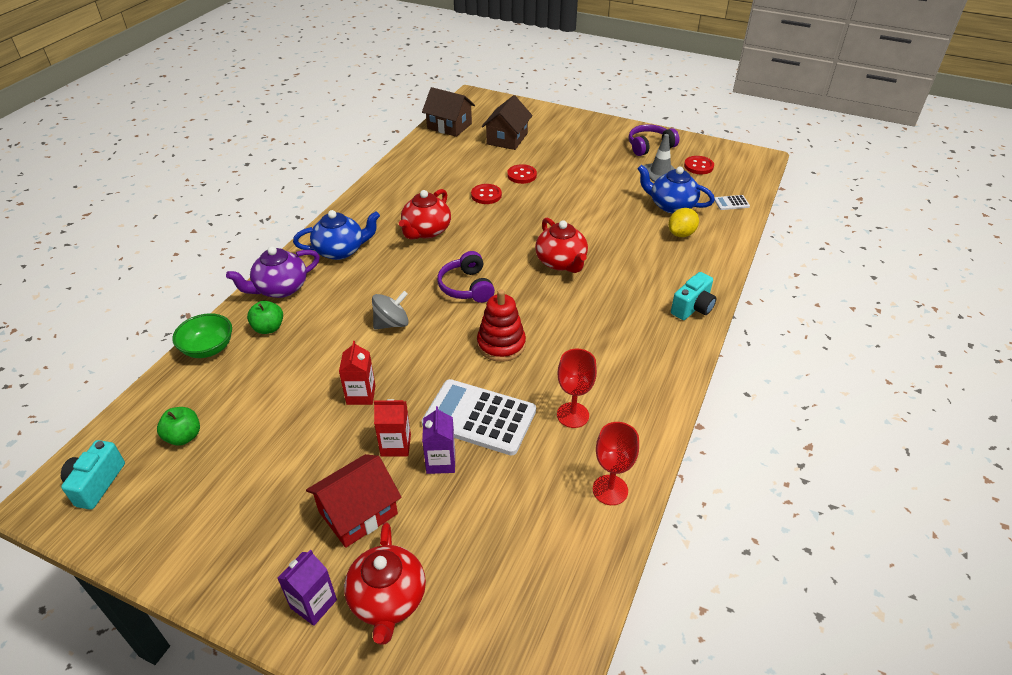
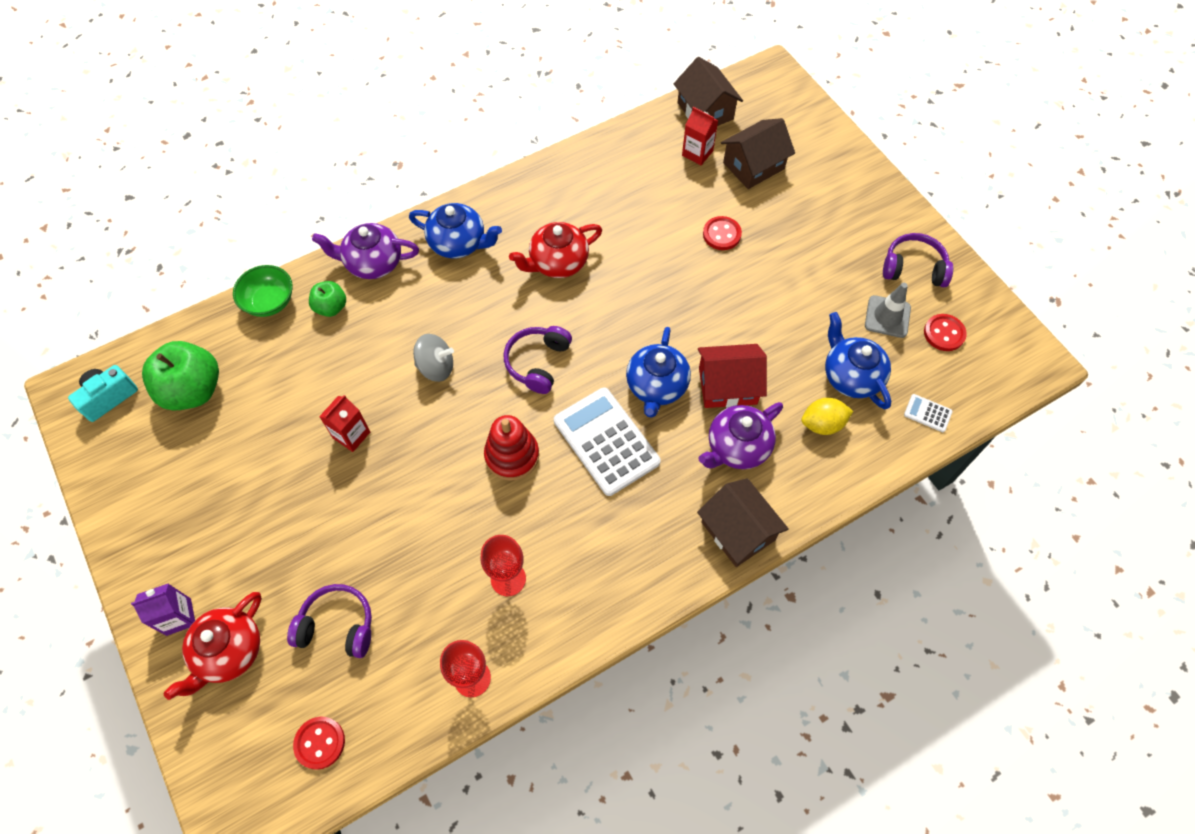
camera: 35 degrees right, 20 degrees up
green apple [157,407,200,446] -> green apple [142,341,219,411], size x1.84
red house [306,454,402,548] -> red house moved to [698,344,767,408]
red carton [374,399,411,456] -> red carton moved to [682,107,718,165]
white calculator [422,379,536,456] -> white calculator moved to [554,387,661,496]
purple carton [422,406,455,474] -> none
red button [471,184,502,204] -> red button moved to [293,717,345,770]
red teapot [535,218,588,273] -> blue teapot [626,327,691,418]
turquoise camera [671,272,717,320] -> brown house [697,478,789,567]
none -> purple headphones [287,584,372,658]
none -> purple teapot [698,402,783,469]

